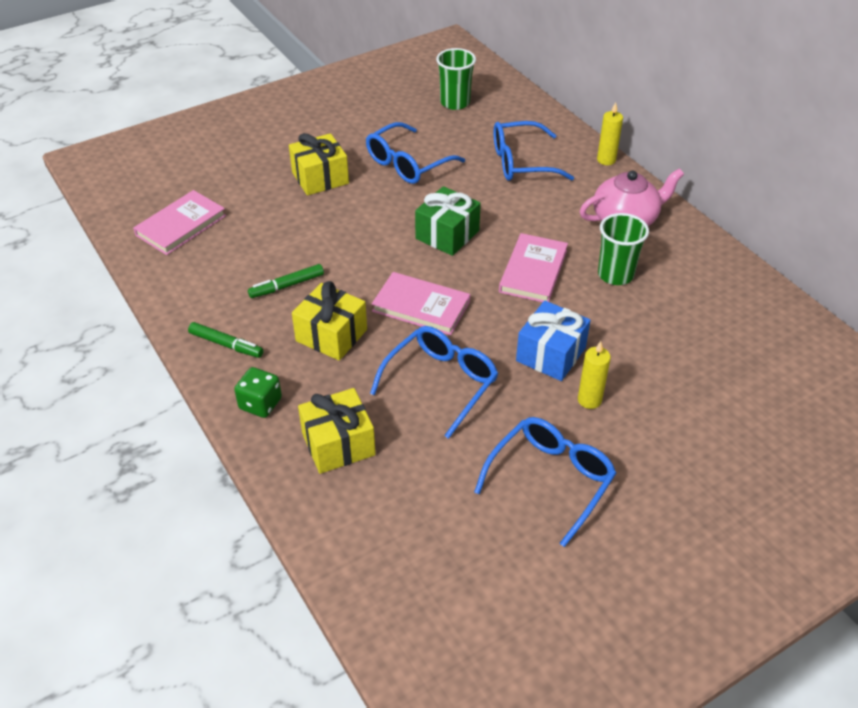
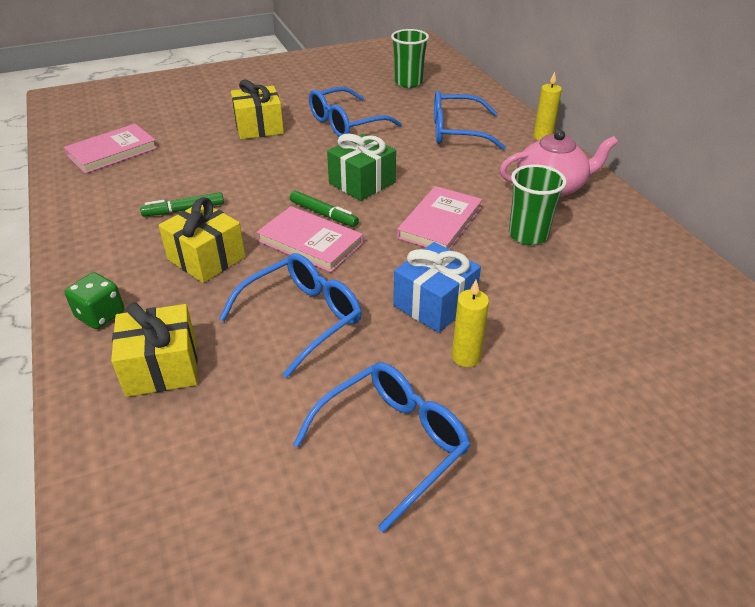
camera: 10 degrees right, 5 degrees down
green marker [188,322,264,358] -> green marker moved to [290,191,359,227]

